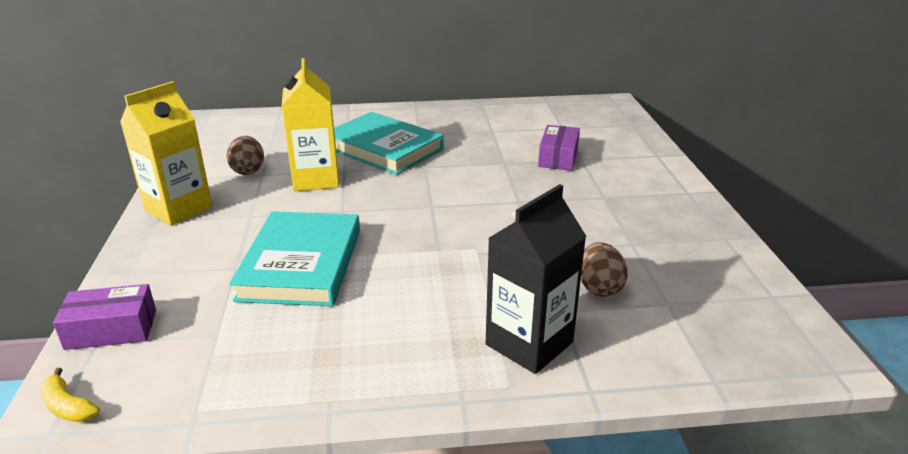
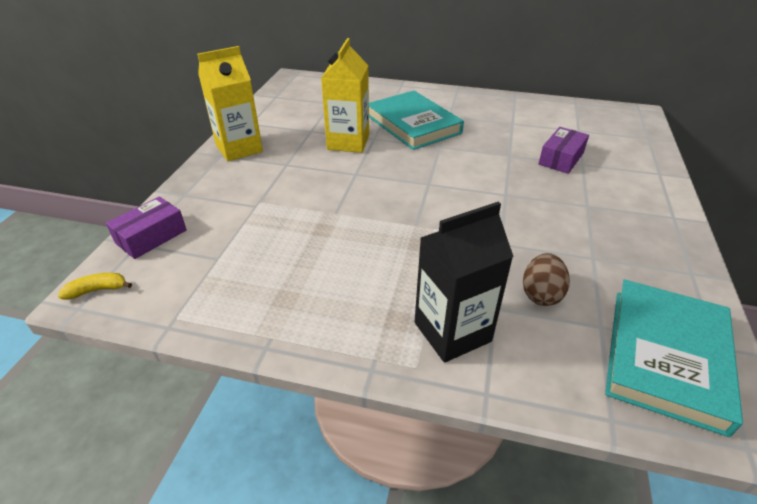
camera: 20 degrees right, 10 degrees up
yellow banana [41,368,100,422] -> yellow banana turned 105 degrees clockwise [58,273,132,299]
purple box [53,284,156,350] -> purple box turned 60 degrees counterclockwise [106,196,187,259]
brown egg [227,136,264,175] -> none
turquoise book [229,211,360,306] -> turquoise book moved to [605,279,743,437]

